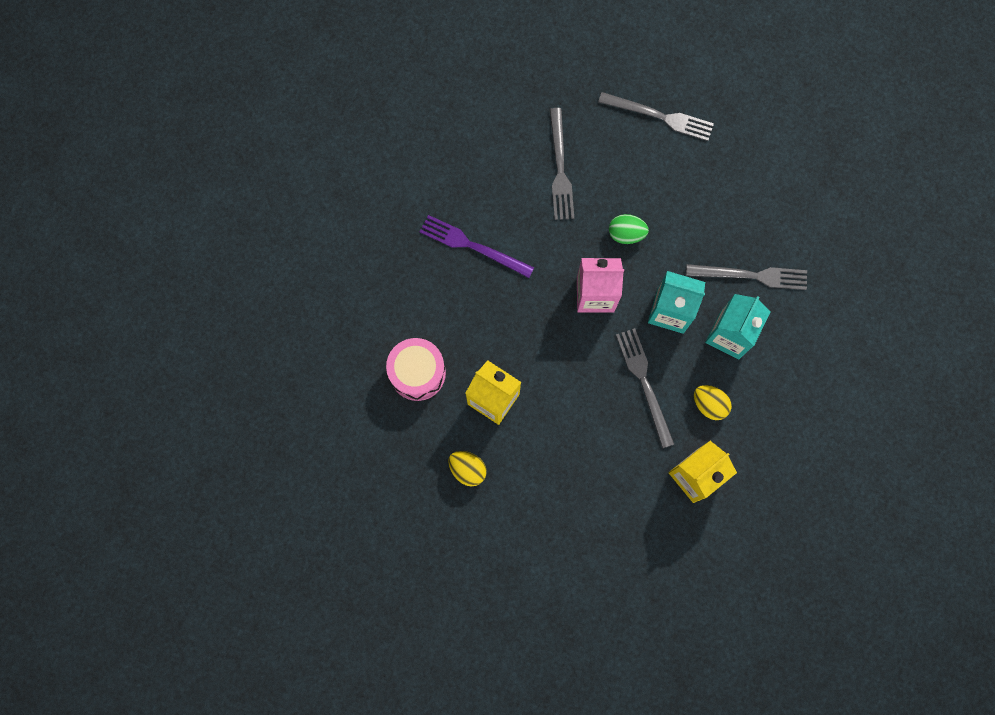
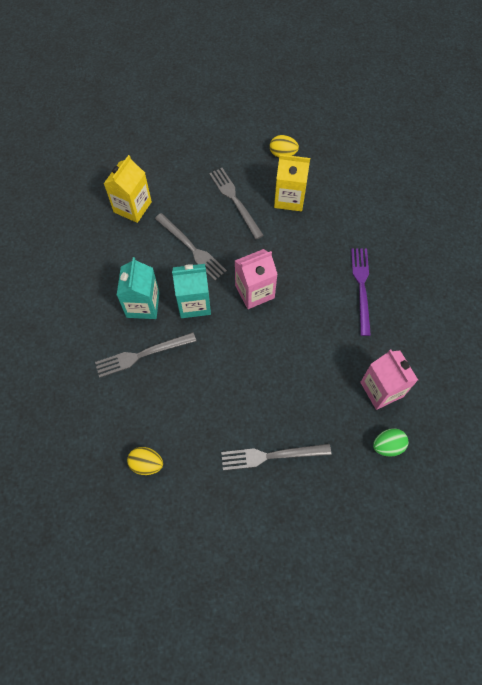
camera: 155 degrees right, 10 degrees down
pink drum [386,338,446,401] -> none
purple fork [420,215,534,278] -> purple fork turned 90 degrees counterclockwise [351,248,371,336]
grey fork [550,108,574,220] -> grey fork moved to [209,168,264,239]
green egg [609,214,649,244] -> green egg moved to [373,428,409,457]
yellow egg [694,385,732,420] -> yellow egg moved to [127,447,163,475]
none -> pink carton [360,350,418,410]

